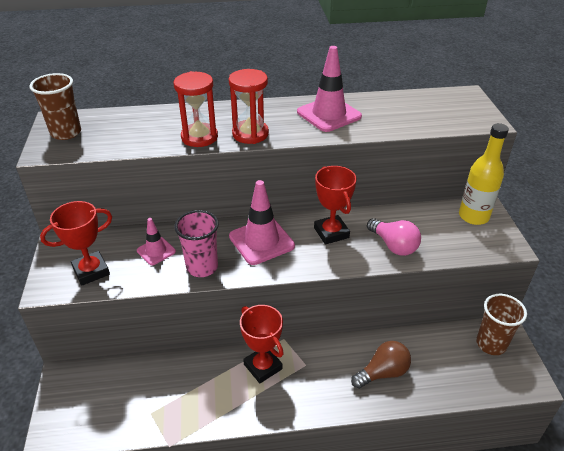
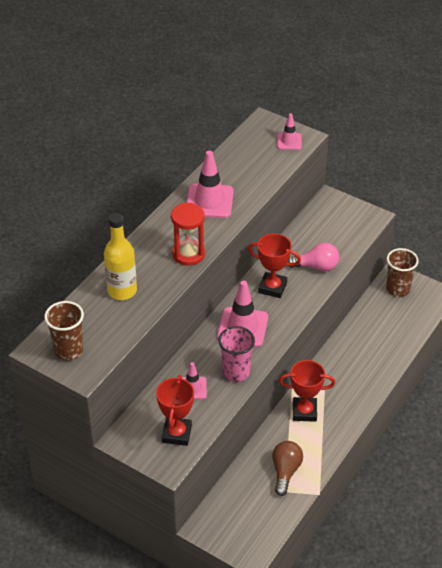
camera: 50 degrees left, 5 degrees up
red hourglass [173,71,218,147] -> none
brown light bulb [351,341,411,389] -> brown light bulb moved to [272,441,303,496]
yellow bottle [459,123,509,225] -> yellow bottle moved to [104,213,137,300]
none -> pink traffic cone [277,113,302,150]

